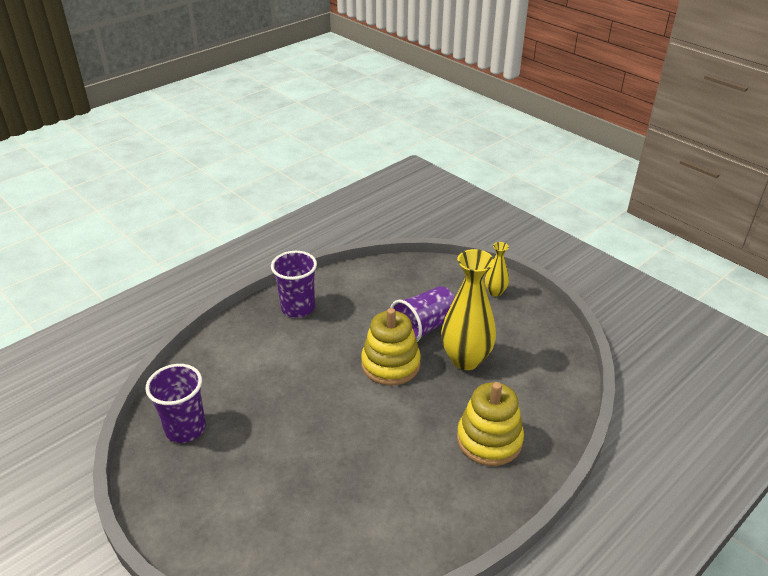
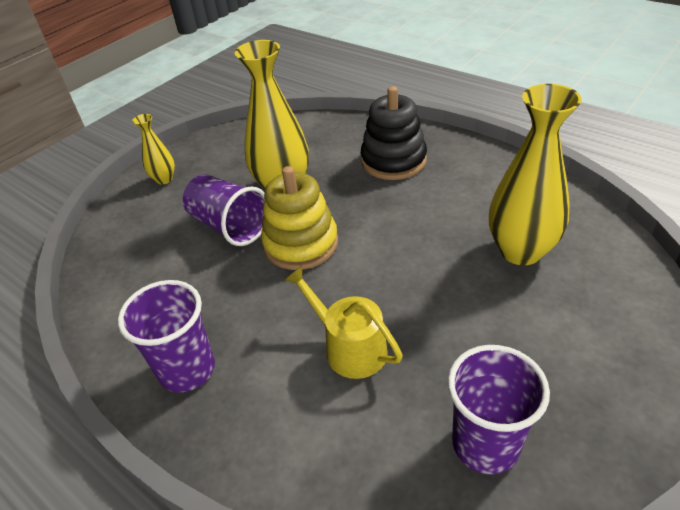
camera: 95 degrees left, 5 degrees up
yellow stacking toy [457,382,524,466] -> black stacking toy [361,86,427,180]
none -> yellow watering can [285,266,403,379]
none -> yellow vase [489,84,582,265]

